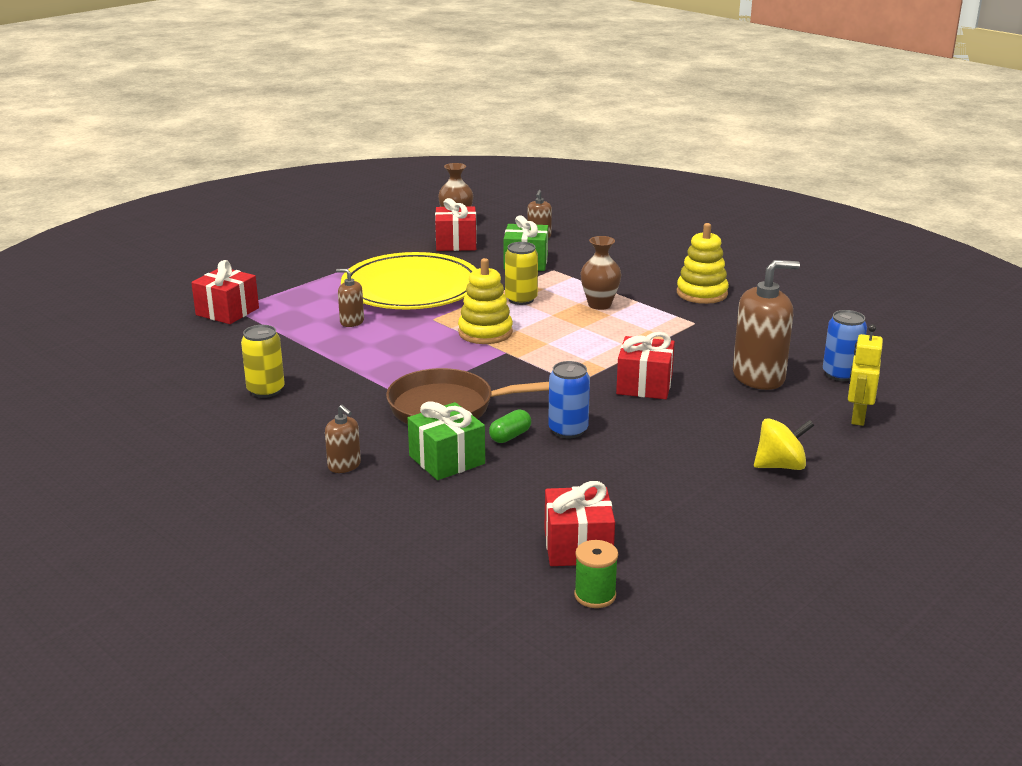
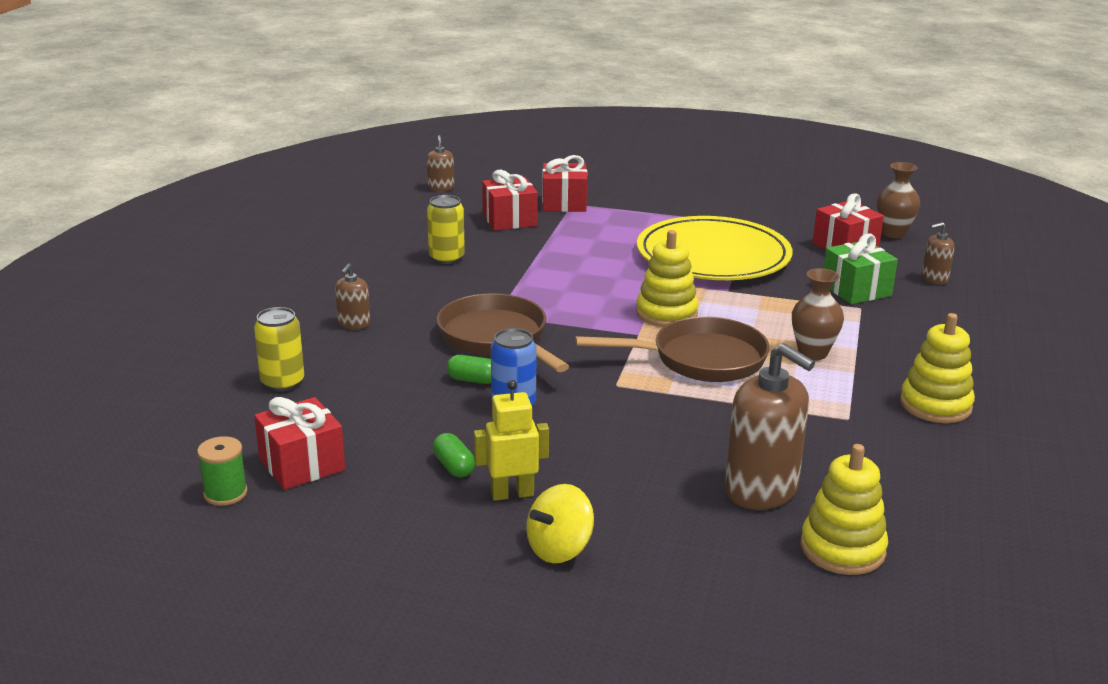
camera: 60 degrees right, 0 degrees up
brown soap dispenser [336,269,364,327] -> brown soap dispenser moved to [427,135,454,191]
green gift [408,402,485,480] -> none
yellow can [505,242,538,305] -> yellow can moved to [254,307,304,392]
red gift [616,332,675,399] -> red gift moved to [482,170,538,231]
yellow spinning top [754,418,815,470] -> yellow spinning top turned 90 degrees clockwise [526,484,594,563]
blue can [823,310,867,381] -> yellow stacking toy [801,444,888,575]
yellow robot [848,324,883,426] -> yellow robot moved to [474,380,549,501]
none -> green capsule [433,433,475,477]
none -> brown pan [575,317,770,382]

